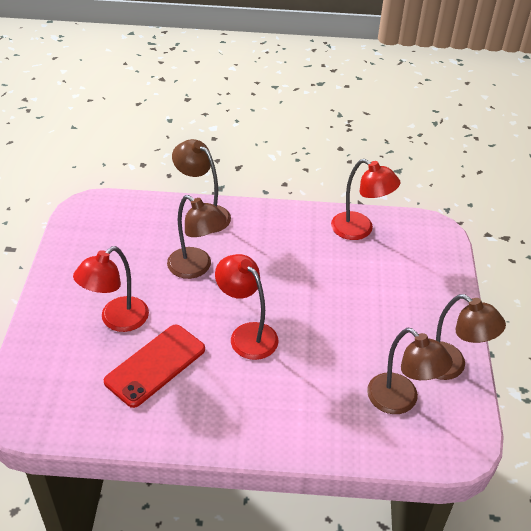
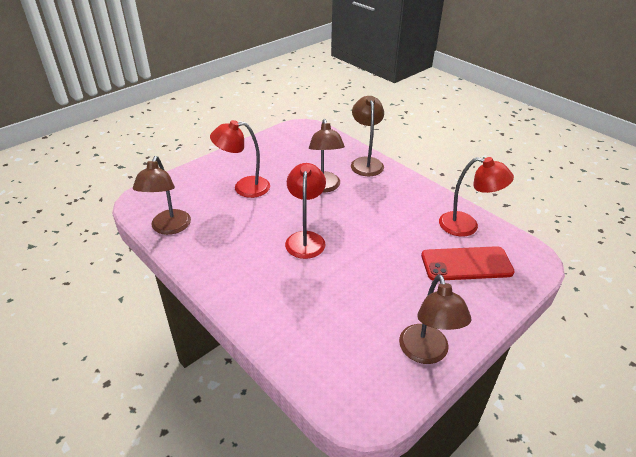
camera: 45 degrees right, 5 degrees down
red phone [104,325,205,408] -> red phone moved to [421,246,515,280]
red lamp [331,159,400,240] -> red lamp turned 60 degrees counterclockwise [439,157,514,237]
brown lamp [367,328,453,414] -> brown lamp moved to [133,156,191,235]

